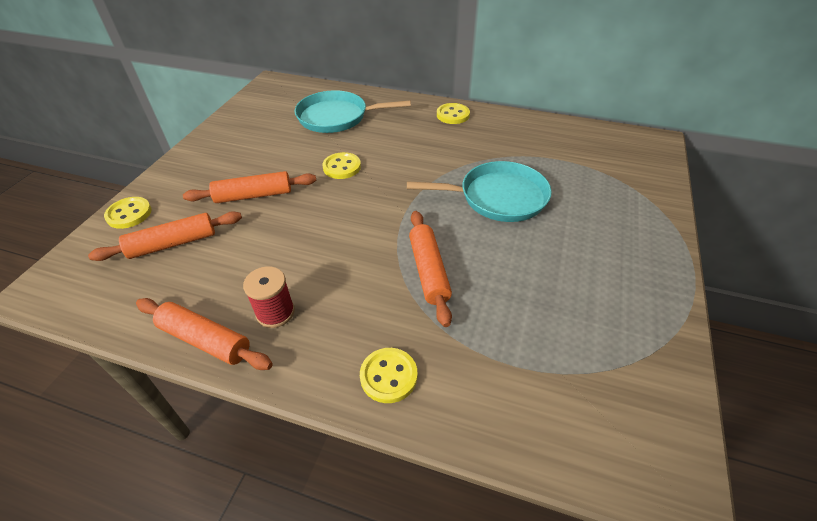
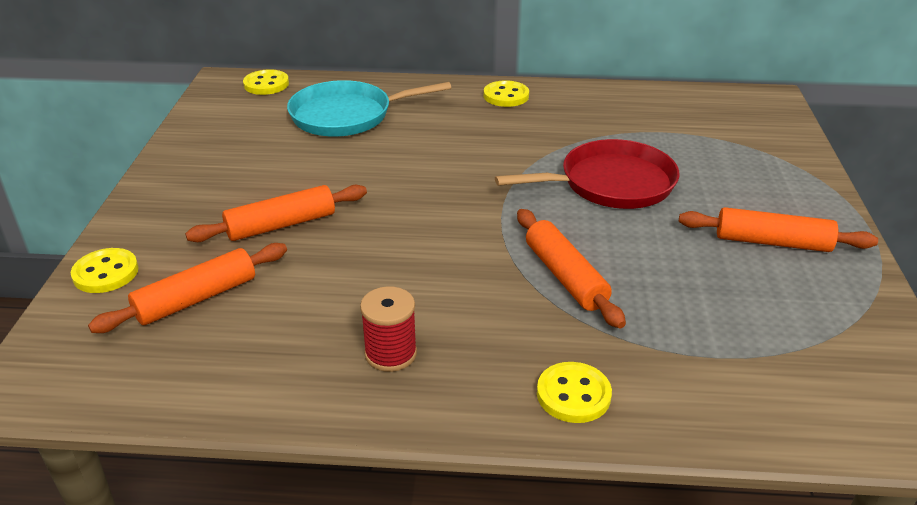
camera: 15 degrees left, 10 degrees down
orange rolling pin [136,298,273,370] -> orange rolling pin moved to [679,207,878,252]
yellow button [322,152,361,179] -> yellow button moved to [243,69,289,95]
turquoise pan [407,161,552,222] -> red pan [495,139,680,209]

